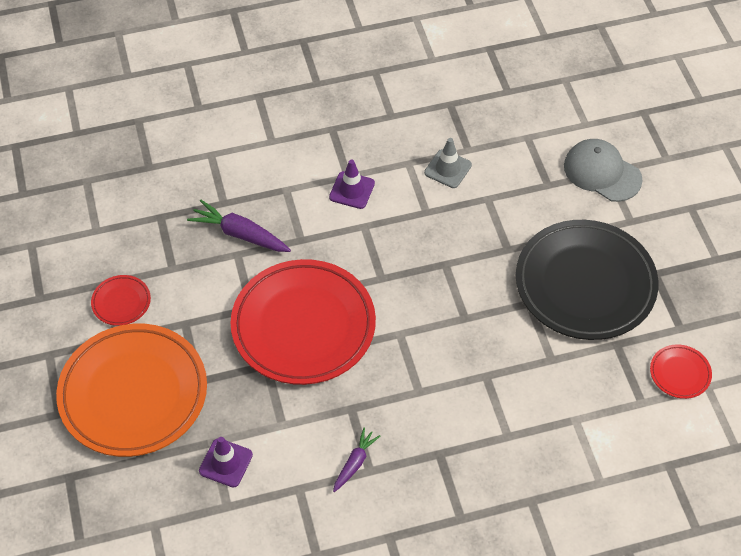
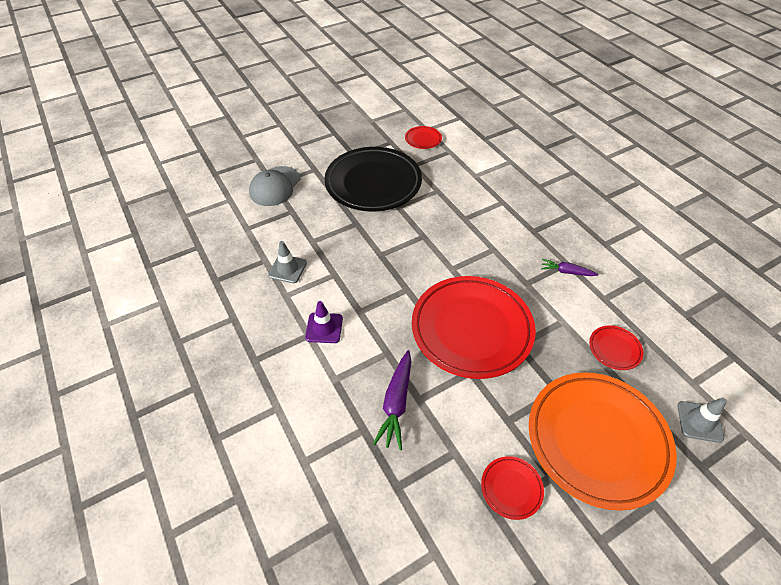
camera: 105 degrees left, 5 degrees down
purple traffic cone [199,437,253,488] -> red plate [589,325,643,370]
none -> grey traffic cone [677,398,727,443]

